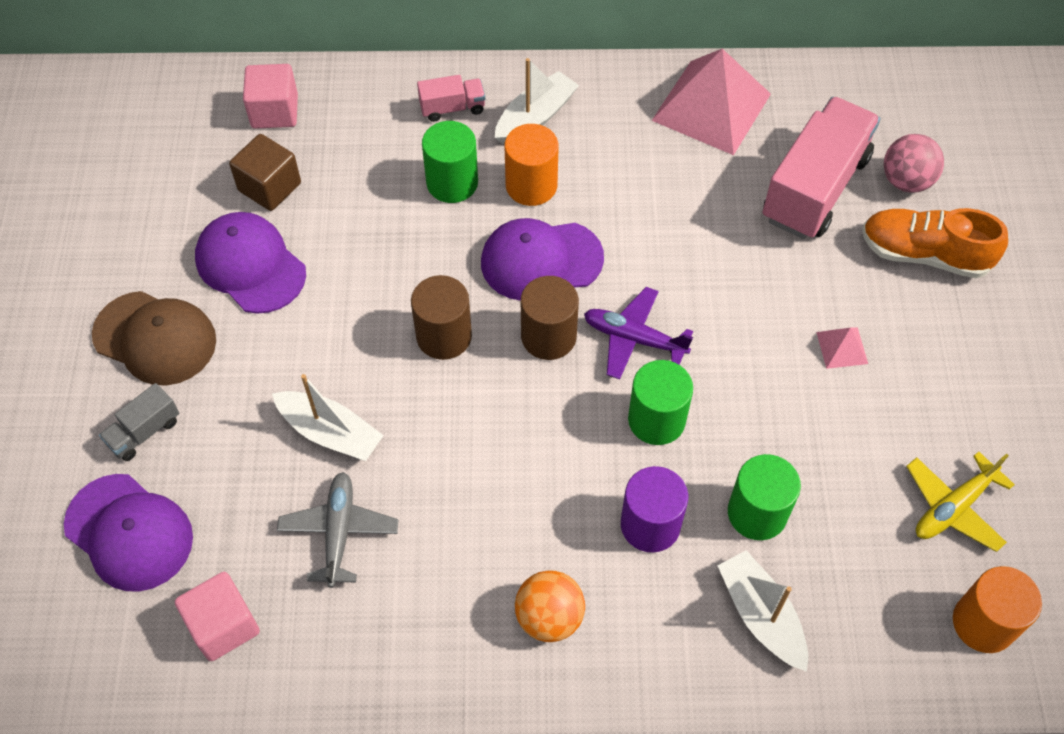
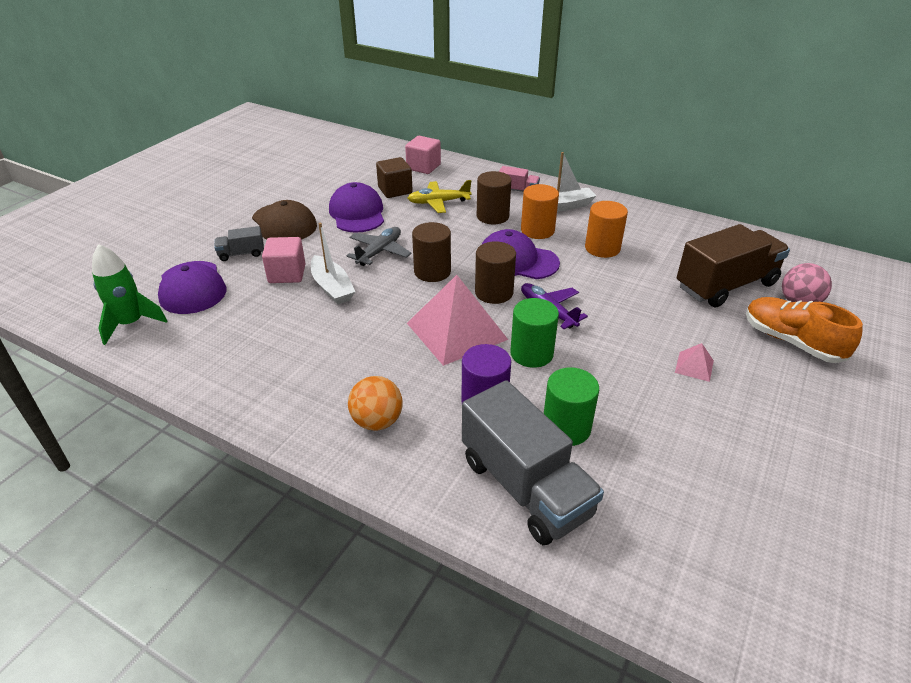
camera: 30 degrees right, 20 degrees down
pink cube [175,572,260,661] -> pink cube moved to [262,237,306,283]
grey plane [277,472,398,588] -> grey plane moved to [347,227,412,266]
green cylinder [422,121,478,203] -> brown cylinder [477,171,511,224]
pink pyramid [652,49,771,155] -> pink pyramid moved to [407,275,508,366]
white boat [718,550,808,672] -> grey truck [462,380,604,545]
pink truck [763,97,880,239] -> brown truck [677,224,790,308]
yellow plane [906,452,1015,552] -> yellow plane moved to [408,180,471,213]
orange cylinder [953,566,1042,653] -> orange cylinder moved to [585,201,628,258]
none -> green rocket [92,244,167,345]

